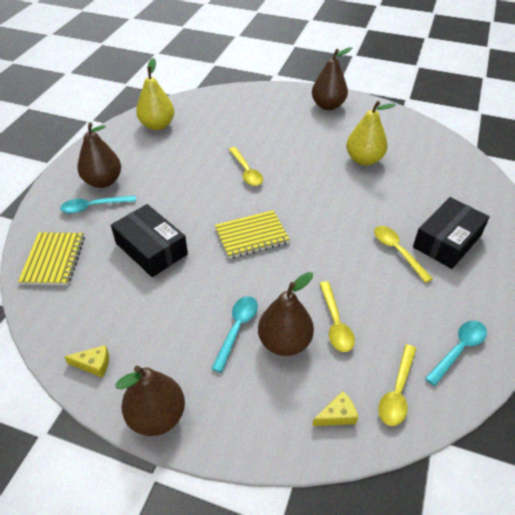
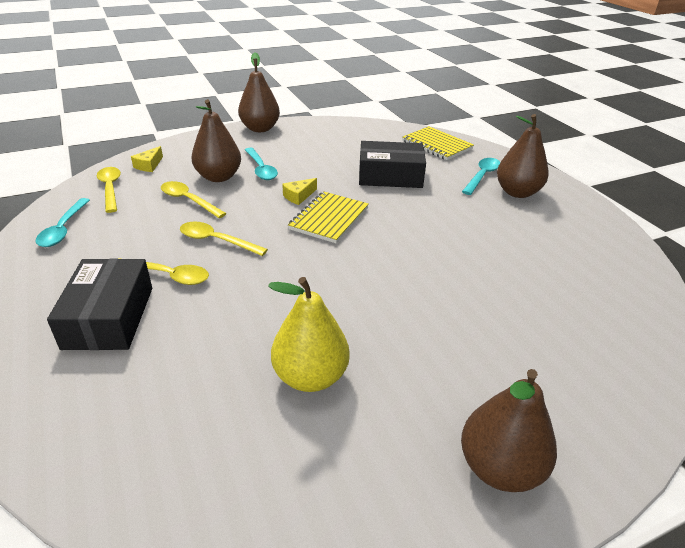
camera: 135 degrees right, 10 degrees down
yellow cheese [64,345,109,378] -> yellow cheese moved to [282,178,317,205]
yellow pear [136,58,174,130] -> none
yellow spoon [229,147,263,186] -> yellow spoon moved to [180,222,268,256]

